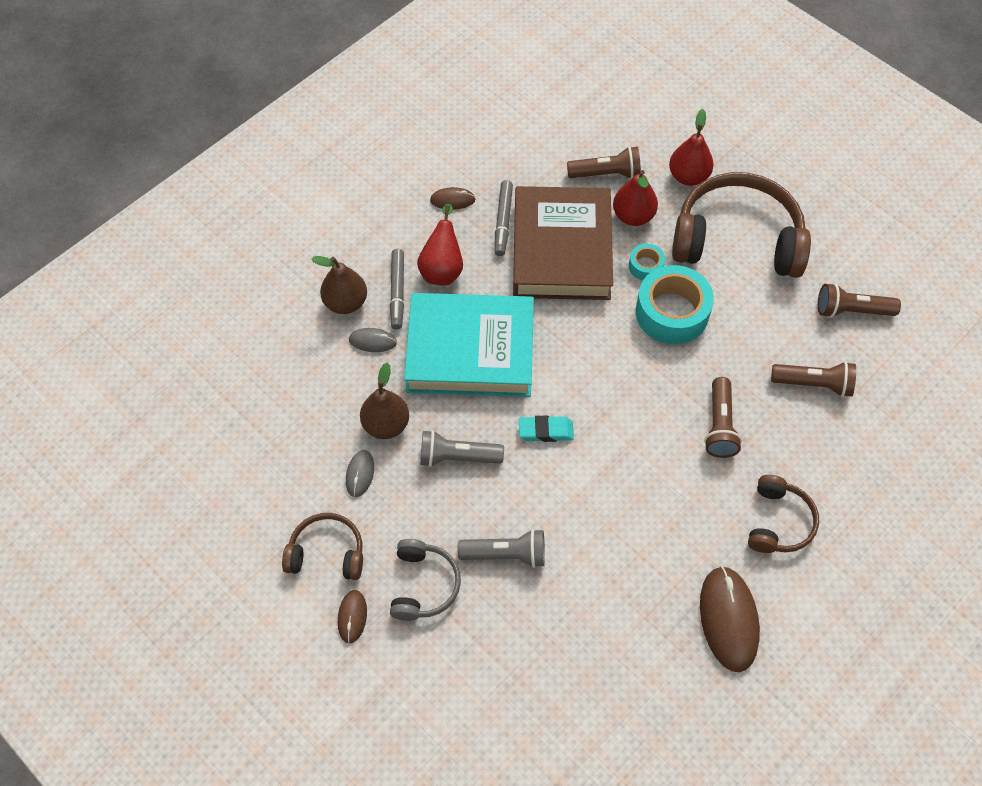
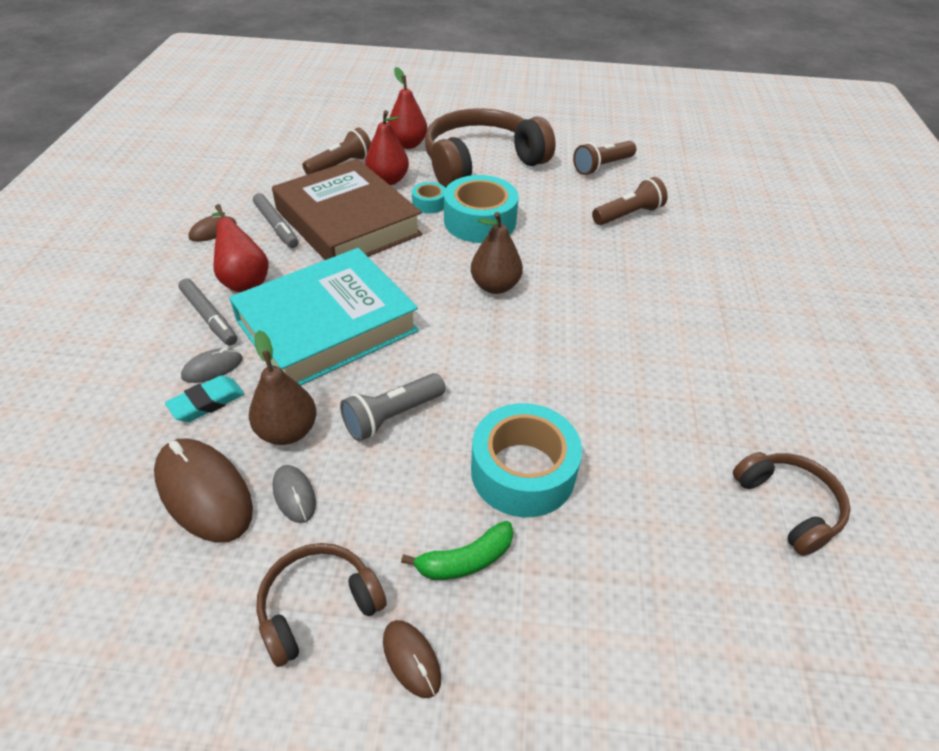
camera: 40 degrees left, 15 degrees down
brown pear [311,256,367,314] -> brown pear moved to [471,212,523,294]
grey headphones [390,539,461,621] -> green banana [401,521,514,580]
grey flashlight [458,529,545,568] -> turquoise tape [471,403,582,517]
turquoise eraser [519,416,574,442] -> turquoise eraser moved to [165,375,244,422]
brown mouse [700,566,760,672] -> brown mouse moved to [154,438,253,543]
brown flashlight [704,377,742,458] -> none
brown headphones [748,475,819,553] -> brown headphones moved to [733,452,851,556]

